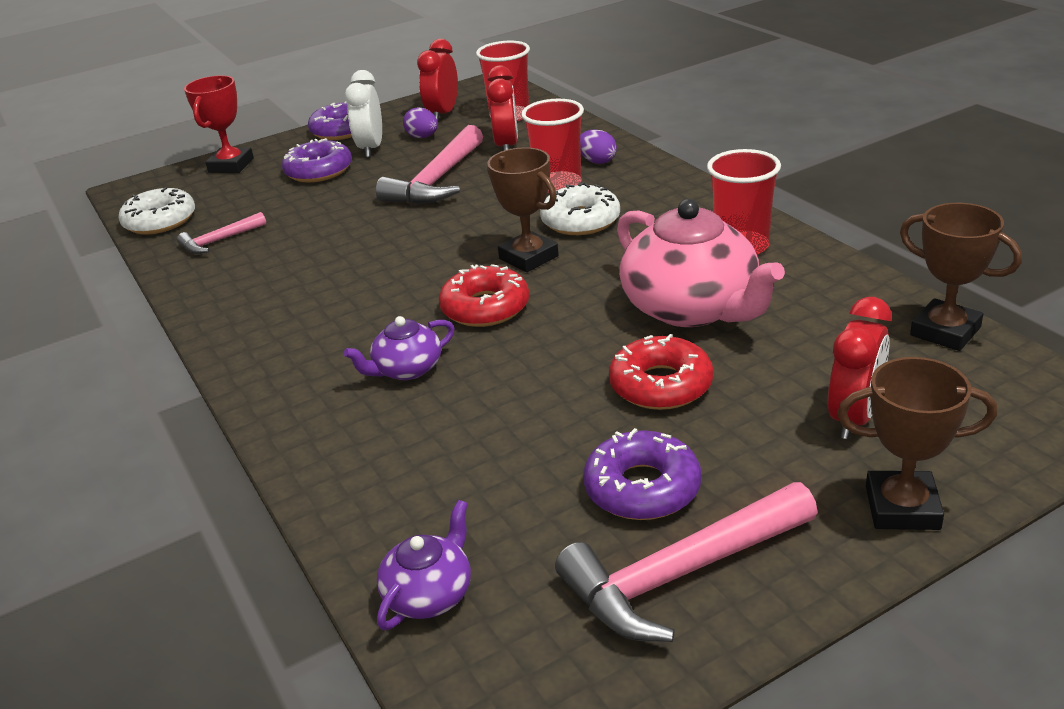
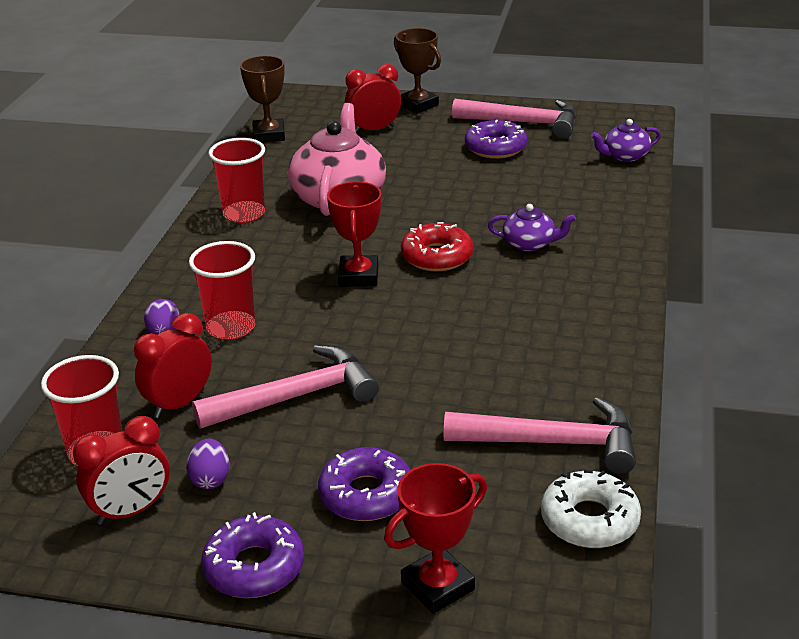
camera: 140 degrees left, 0 degrees up
pink hammer [177,212,266,254] -> pink hammer [444,397,636,474], size x1.87
white clock [345,70,382,158] -> none
brown trophy [487,147,559,272] -> red trophy [327,181,382,286]
white donut [540,182,620,235] -> none
red donut [609,334,713,410] -> none

